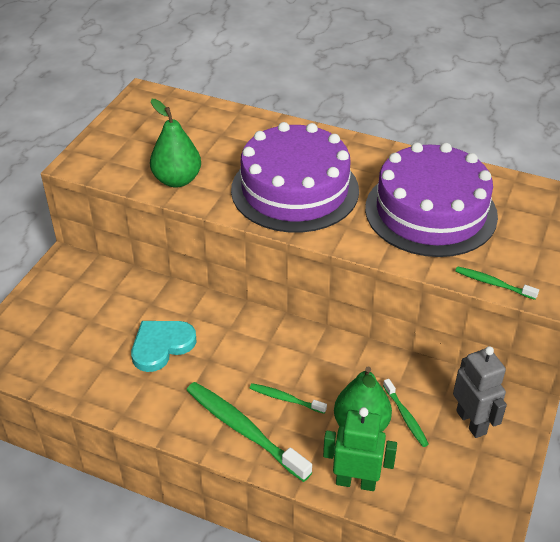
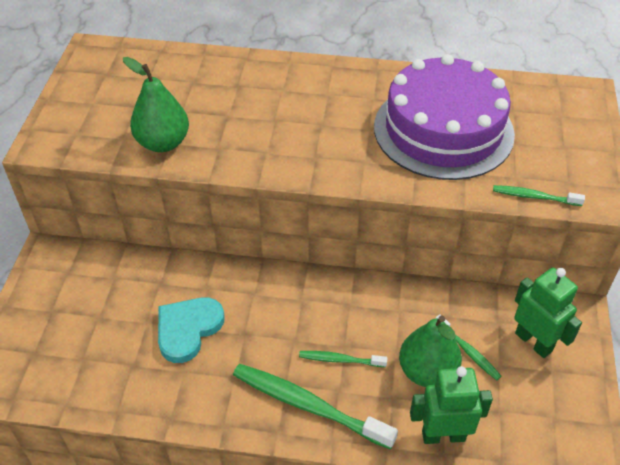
camera: 15 degrees left, 5 degrees up
purple cake [231,122,359,233] -> none
grey robot [453,346,507,438] -> green robot [514,268,582,358]

